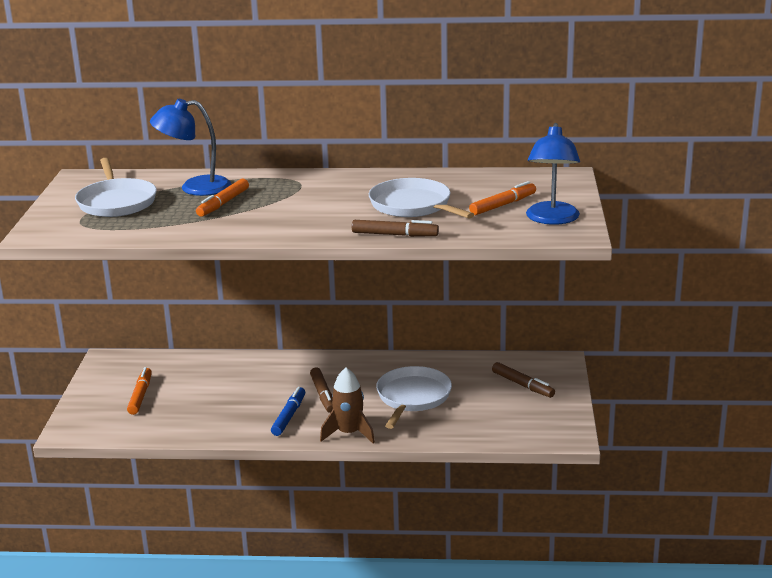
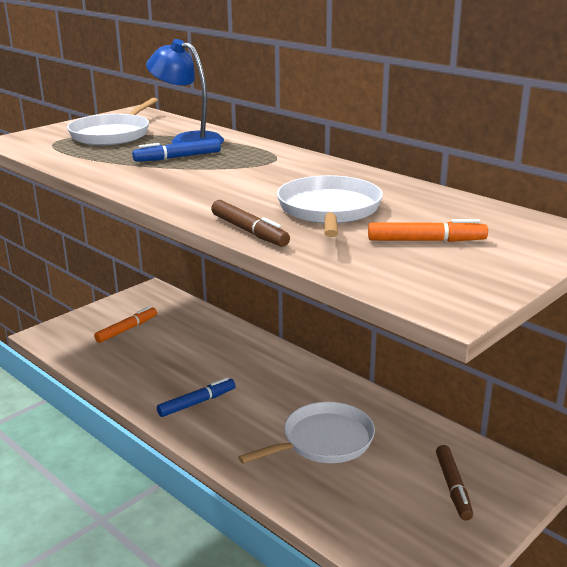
camera: 40 degrees right, 0 degrees up
orange marker [196,179,249,217] -> blue marker [132,139,221,162]
brown marker [310,367,333,413] -> none
brown rocket [320,368,375,444] -> none
blue lamp [526,123,580,225] -> none

